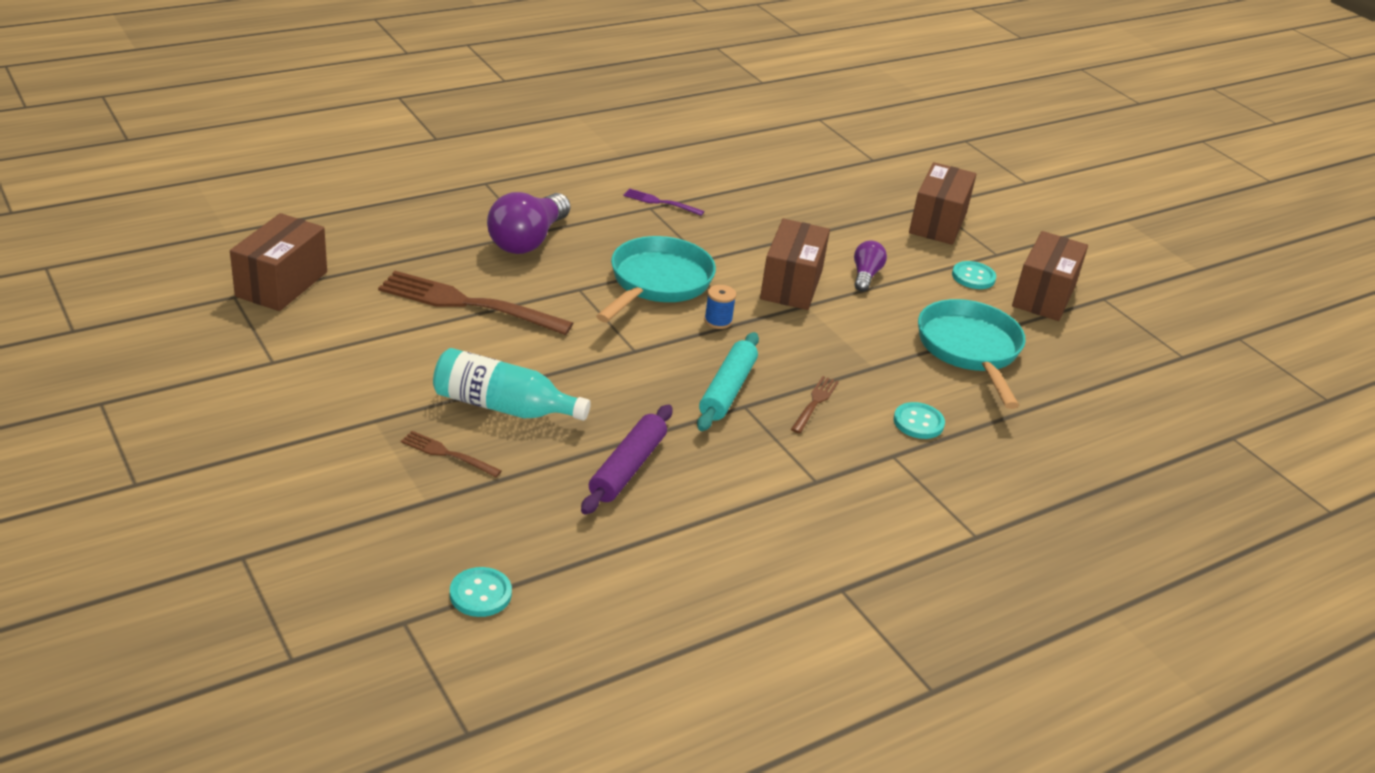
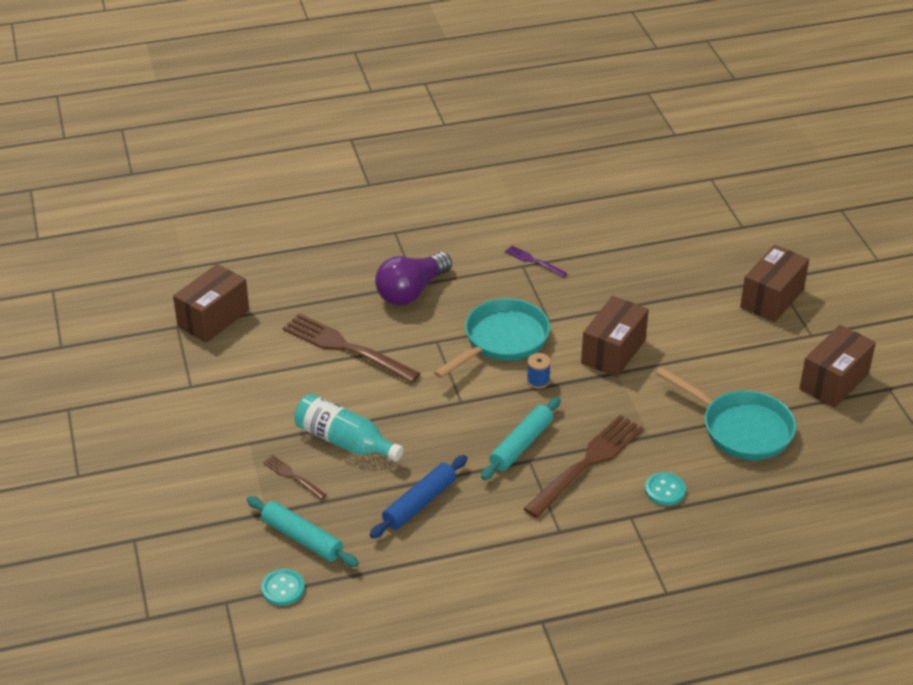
camera: 20 degrees right, 5 degrees up
purple rolling pin [581,404,672,515] -> blue rolling pin [370,455,467,539]
brown fork [791,376,839,433] -> brown fork [523,415,644,518], size x2.09
purple light bulb [854,240,887,292] -> none
turquoise pan [918,299,1026,409] -> turquoise pan turned 120 degrees clockwise [656,367,796,460]
turquoise button [952,261,996,289] -> none
none -> turquoise rolling pin [247,496,359,567]

